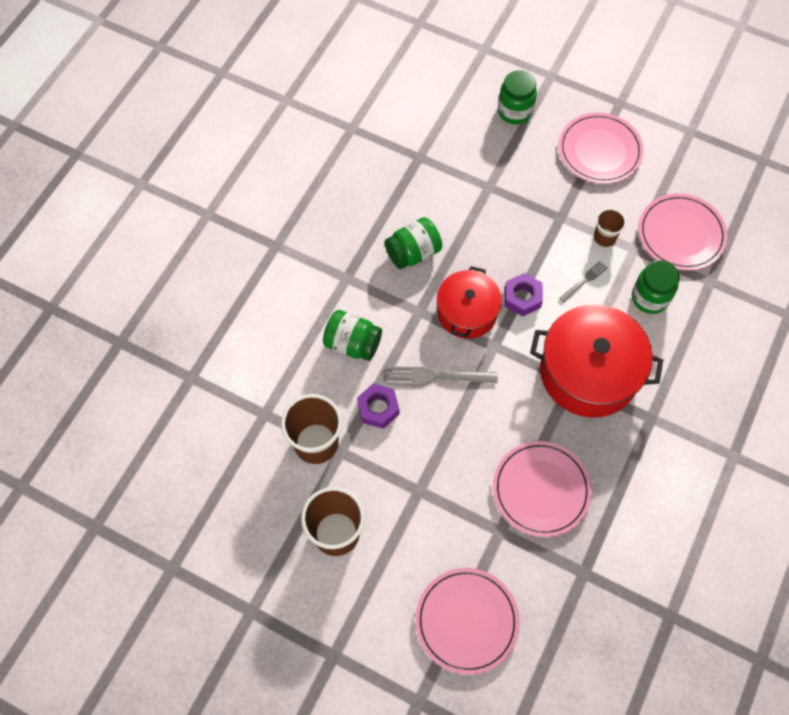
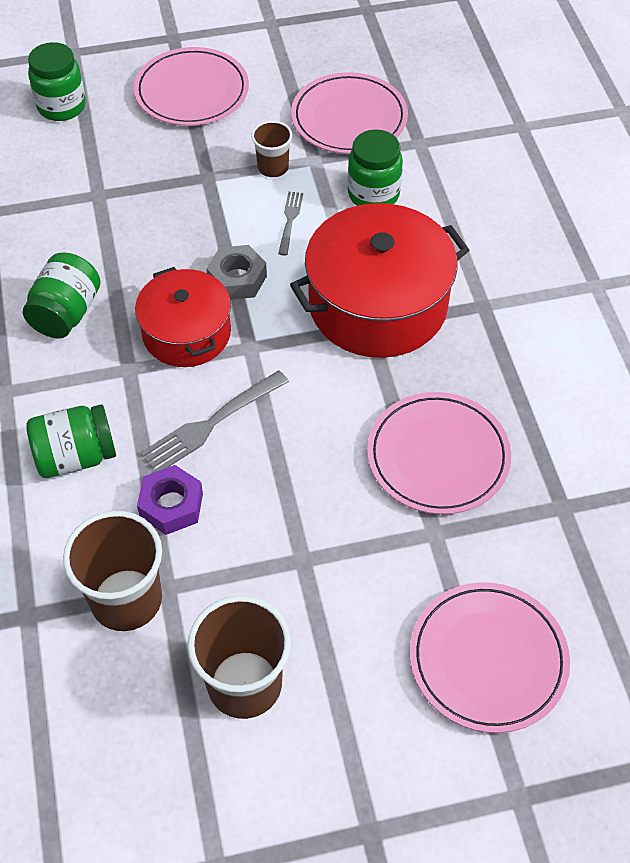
camera: 40 degrees left, 10 degrees down
purple nut [505,273,543,316] -> grey nut [206,245,267,300]

